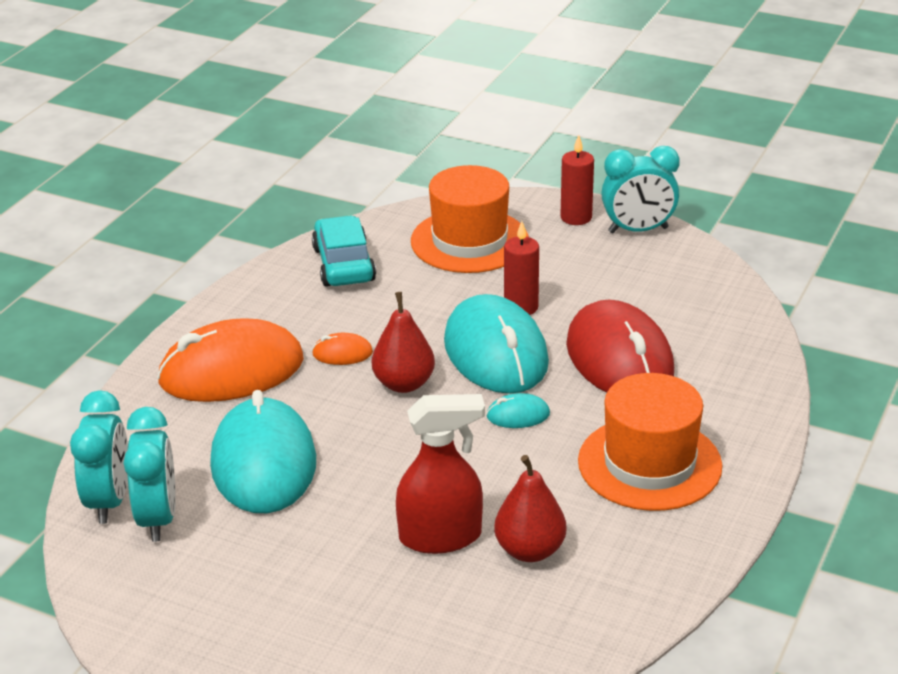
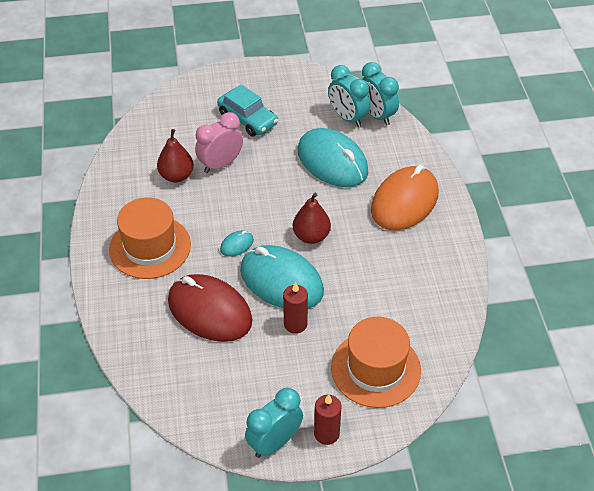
camera: 145 degrees right, 15 degrees up
turquoise car [312,215,376,287] -> turquoise car moved to [217,84,278,137]
orange mouse [312,333,373,365] -> none
red spray bottle [396,394,485,554] -> pink clock [195,112,243,173]

